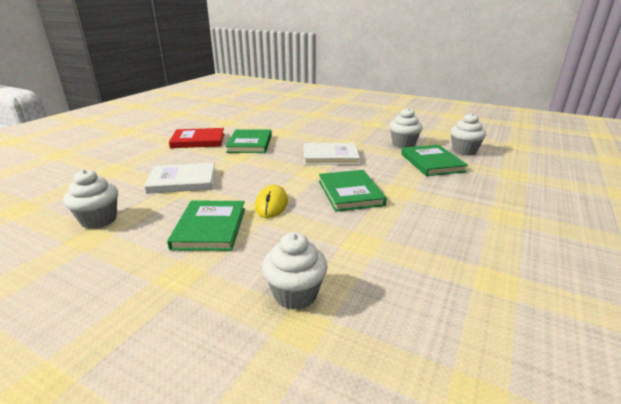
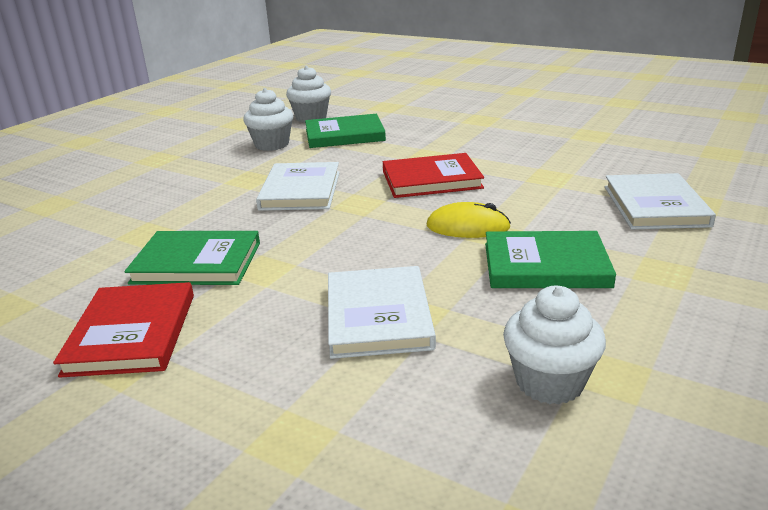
camera: 85 degrees left, 0 degrees up
white cupcake [262,232,328,310] -> white book [604,173,716,229]
green book [319,170,387,212] -> red book [383,153,484,198]

